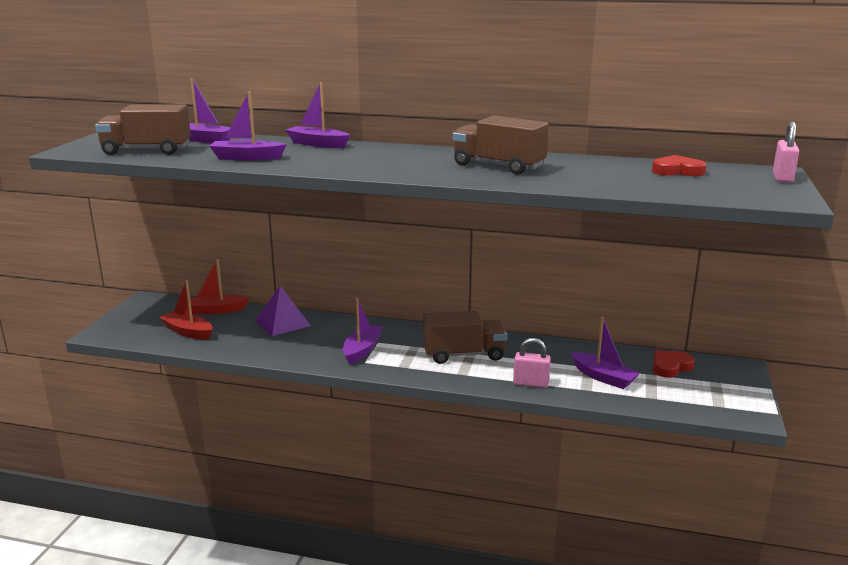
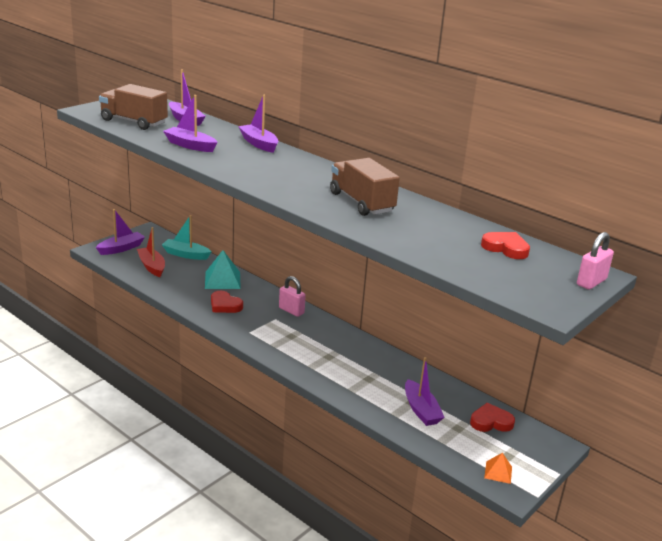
camera: 25 degrees right, 5 degrees up
red boat [190,259,249,315] -> turquoise boat [162,215,211,260]
purple pyramid [255,286,311,336] -> turquoise pyramid [205,250,241,289]
purple boat [343,298,383,364] -> purple boat moved to [96,209,145,255]
brown truck [423,311,507,364] -> none
pink padlock [513,338,551,388] -> pink padlock moved to [279,276,306,317]
none -> red heart [211,291,243,313]
none -> orange pyramid [484,453,512,484]

